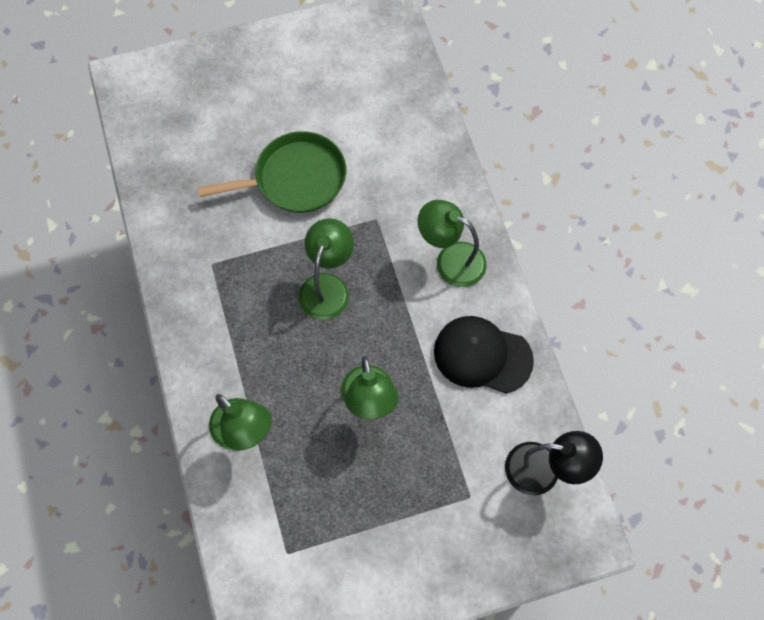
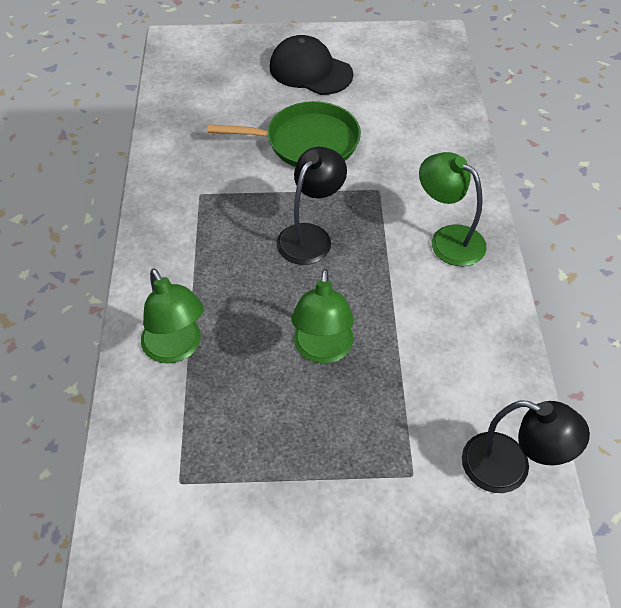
camera: 15 degrees right, 15 degrees down
green lamp [299,218,354,320] -> black lamp [276,147,347,265]
black cap [434,316,534,394] -> black cap moved to [270,35,353,95]

